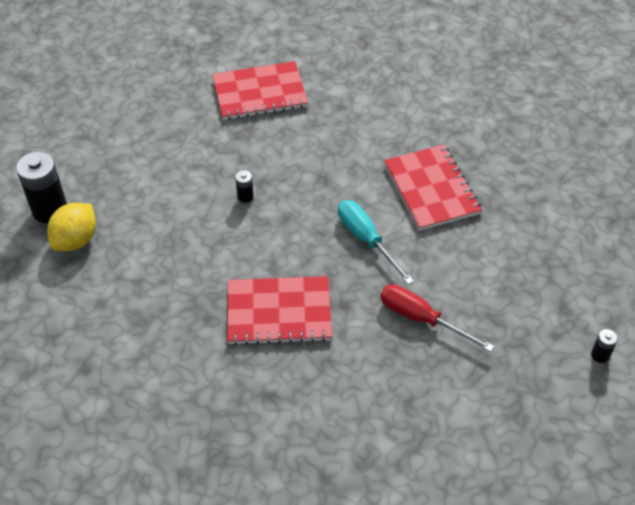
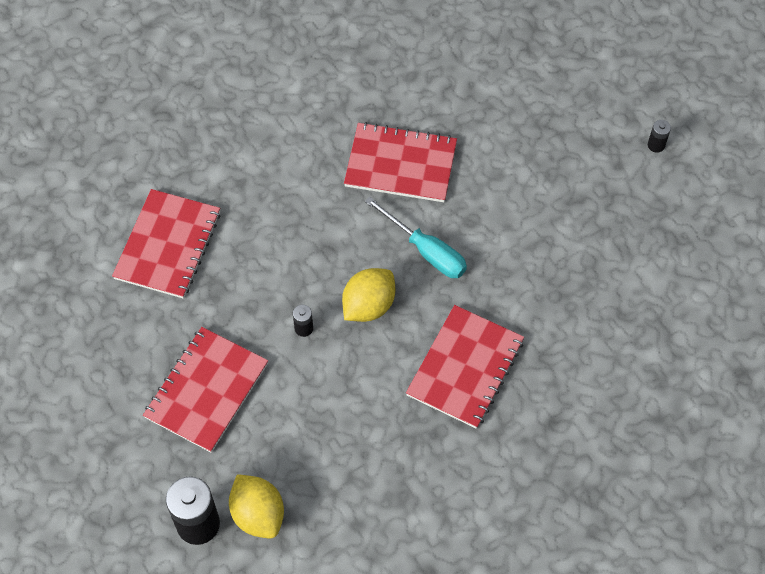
camera: 60 degrees left, 10 degrees up
turquoise screwdriver [338,200,414,285] -> turquoise screwdriver turned 135 degrees counterclockwise [365,196,467,278]
red screwdriver [380,284,494,352] -> none
none -> red notebook [143,327,268,453]
none -> yellow lemon [342,268,395,322]

